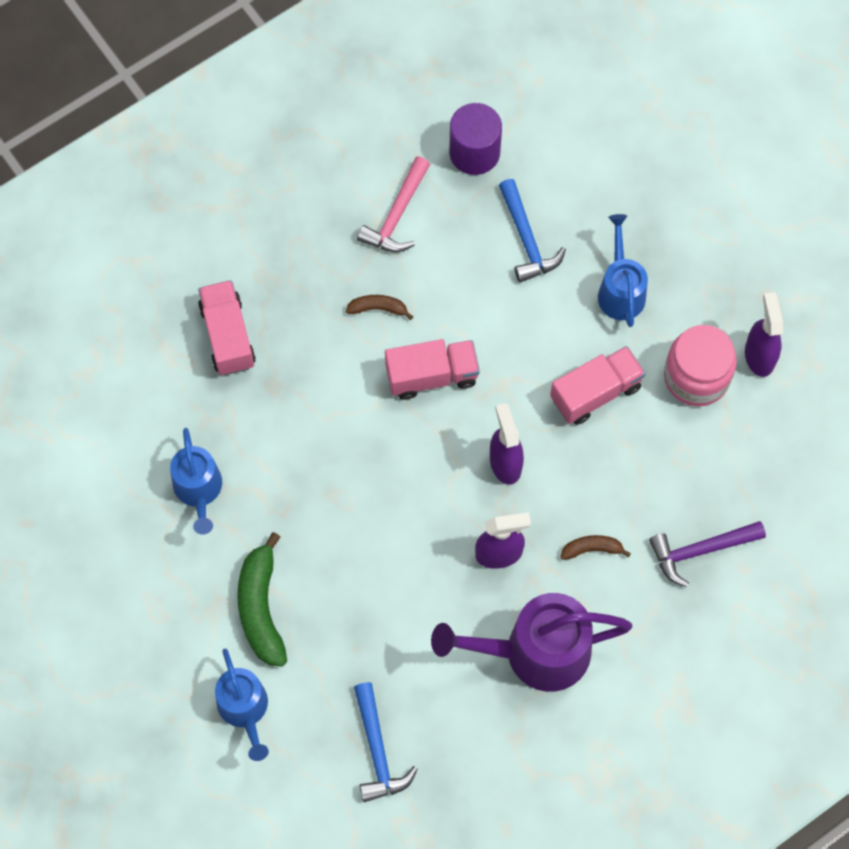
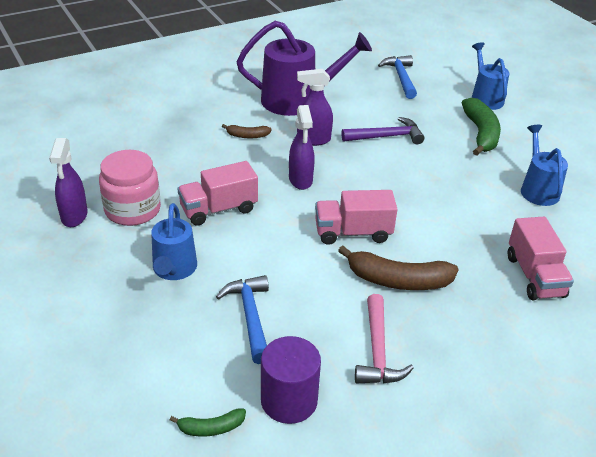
camera: 175 degrees left, 30 degrees down
brown banana [346,295,414,320] -> brown banana [338,246,459,290], size x1.94
pink hammer [357,157,430,252] -> pink hammer turned 150 degrees clockwise [355,294,414,383]
purple hammer [649,521,766,587] -> purple hammer moved to [341,117,425,144]
none -> green banana [170,408,246,437]

